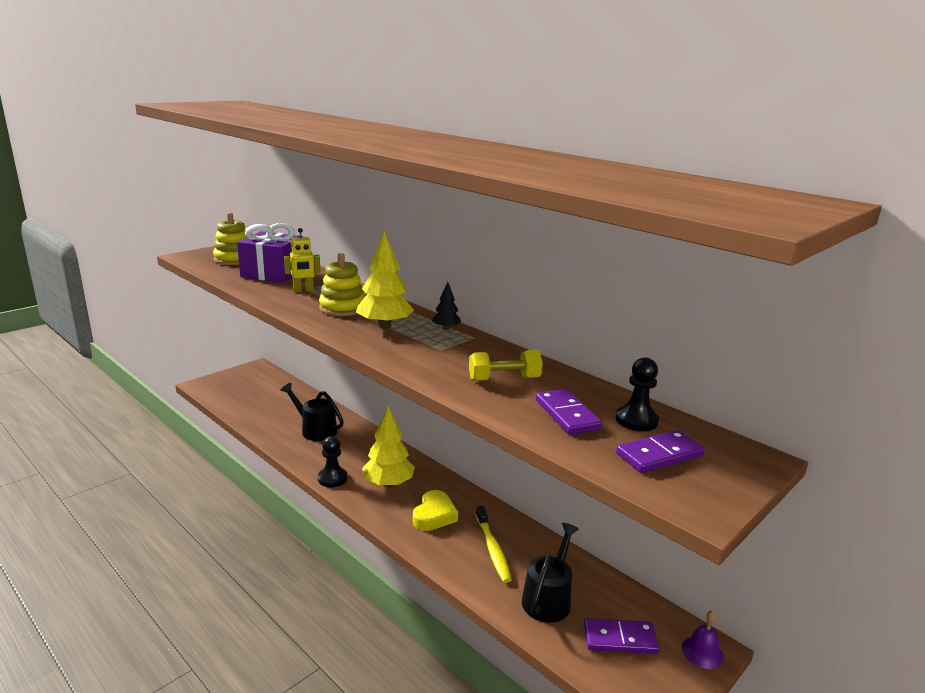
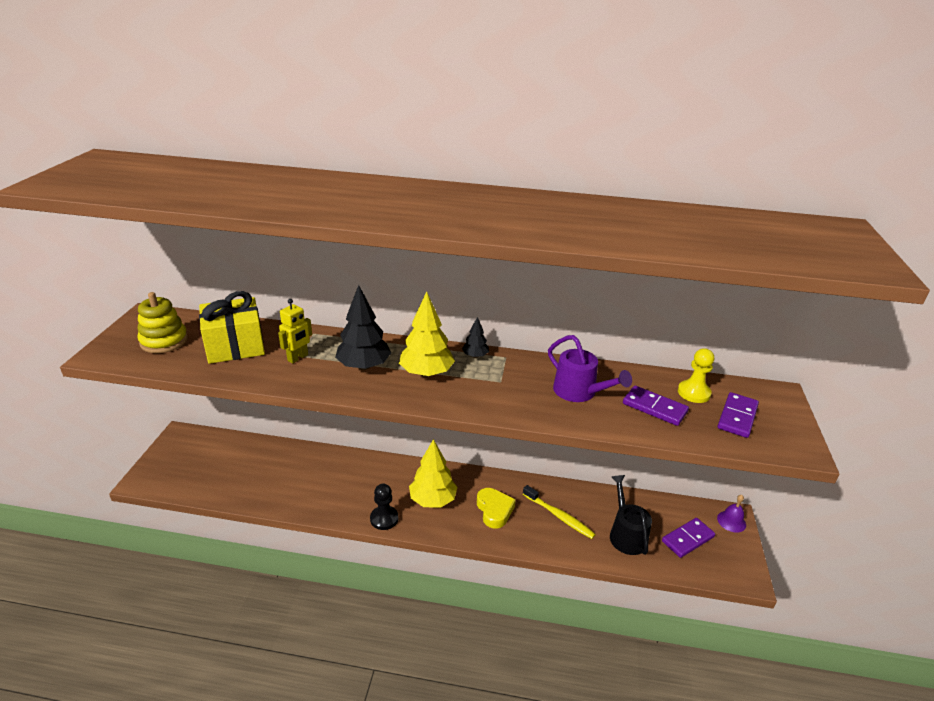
camera: 35 degrees left, 10 degrees up
purple gift [237,223,303,283] -> yellow gift [199,291,265,364]
black watering can [280,383,344,441] -> none
yellow stacking toy [319,253,365,316] -> black tree [335,285,391,370]
yellow dumbbell [469,350,543,381] -> purple watering can [548,335,632,402]
black pawn [616,357,659,431] -> yellow pawn [678,348,714,403]

